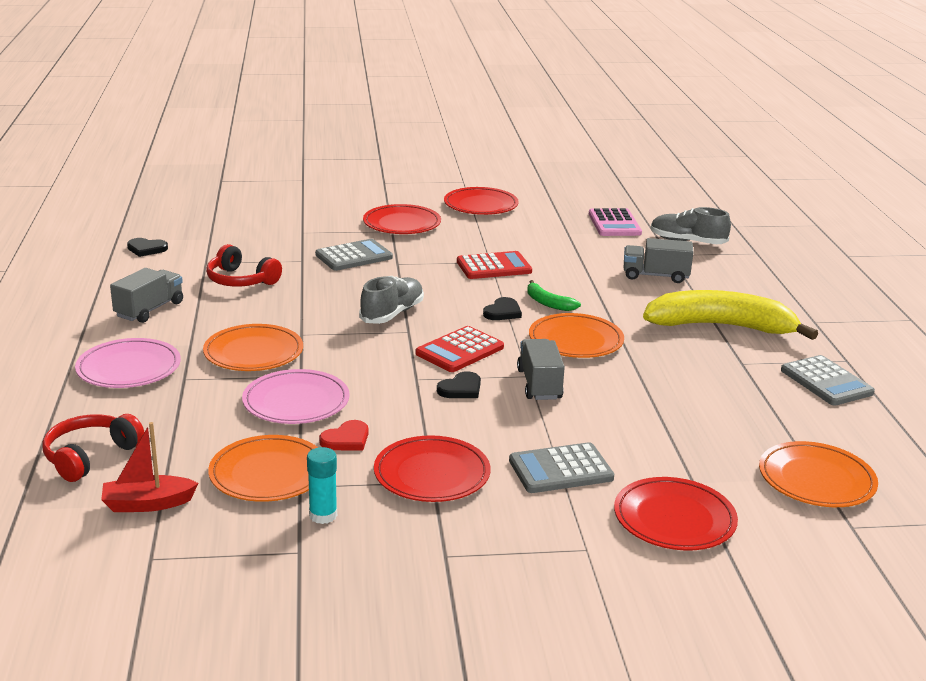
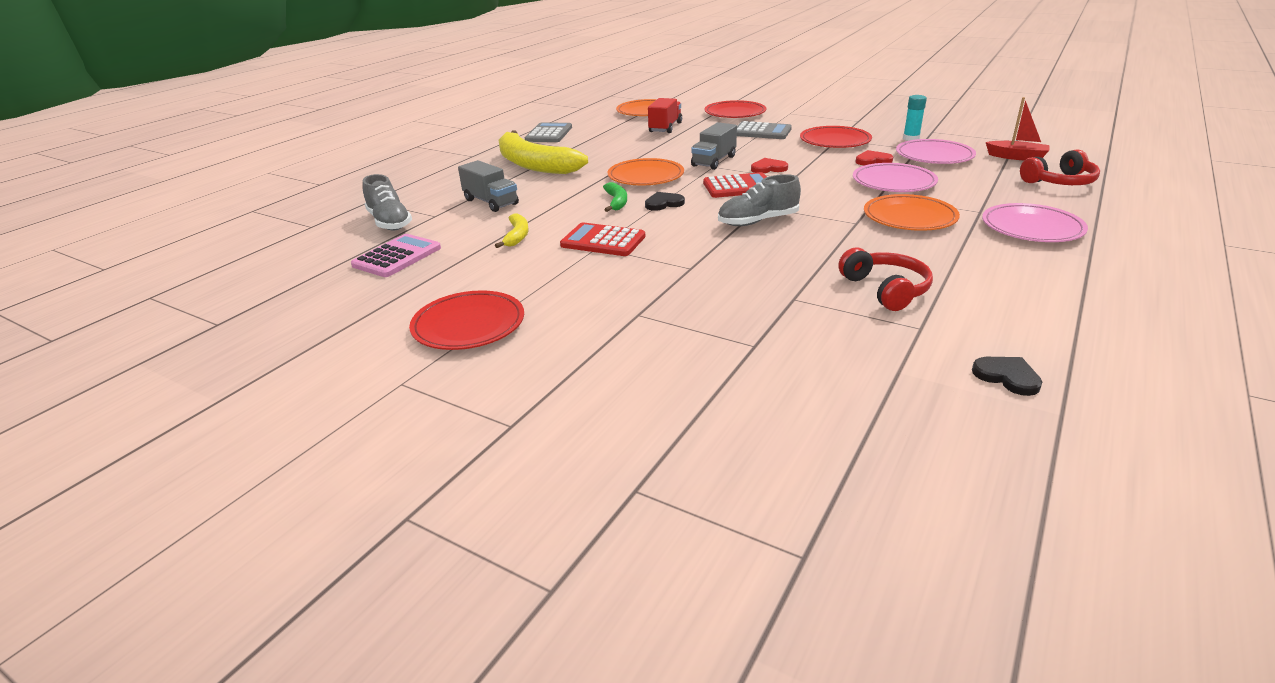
camera: 140 degrees left, 5 degrees up
grey truck [110,268,183,323] -> none
orange plate [208,435,318,502] -> pink plate [896,139,976,164]
grey calculator [315,239,393,271] -> none
red plate [363,204,441,234] -> none
black heart [437,371,481,398] -> red heart [751,158,788,173]
none -> yellow banana [495,213,528,248]
none -> red truck [648,98,682,133]

